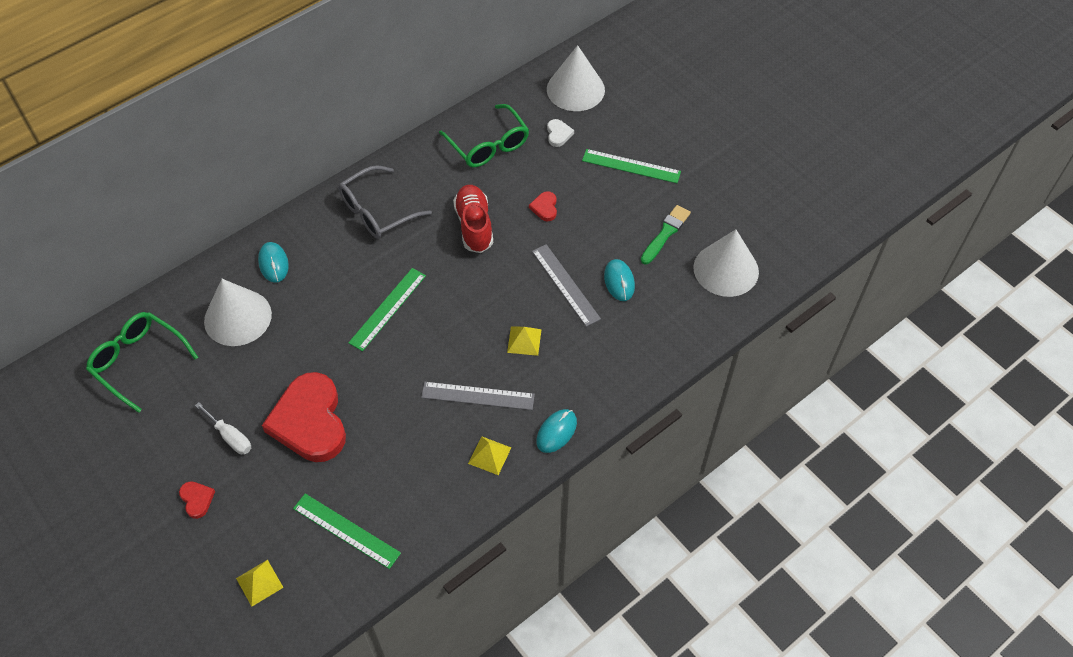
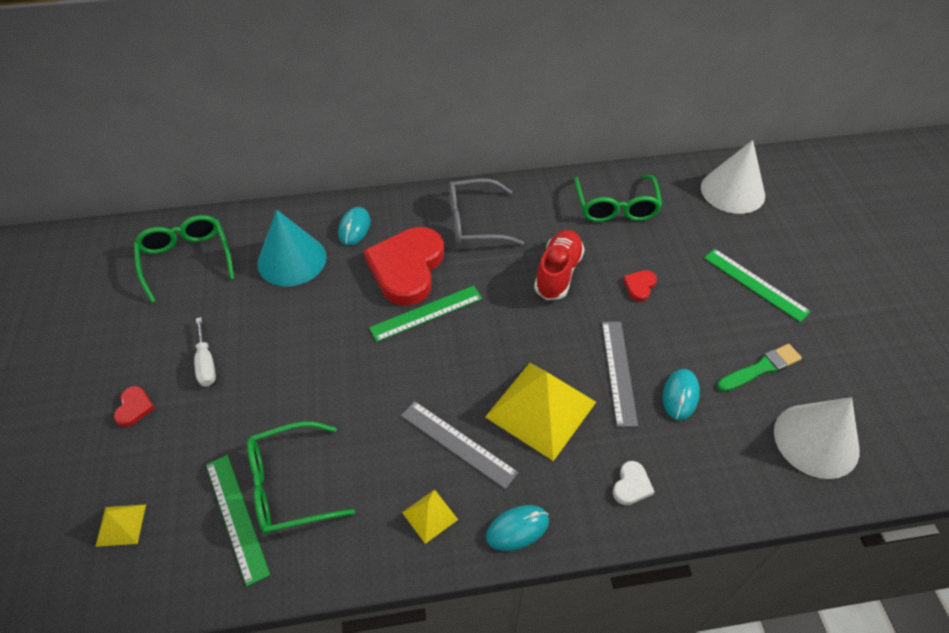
camera: 30 degrees right, 5 degrees down
white cone [204,279,272,346] -> turquoise cone [257,210,327,286]
red heart [262,372,346,462] -> red heart moved to [364,227,444,306]
yellow pyramid [507,327,542,356] -> yellow pyramid [485,363,596,461], size x2.20
white heart [547,119,574,147] -> white heart moved to [613,461,654,505]
none -> green glasses [247,421,355,535]

